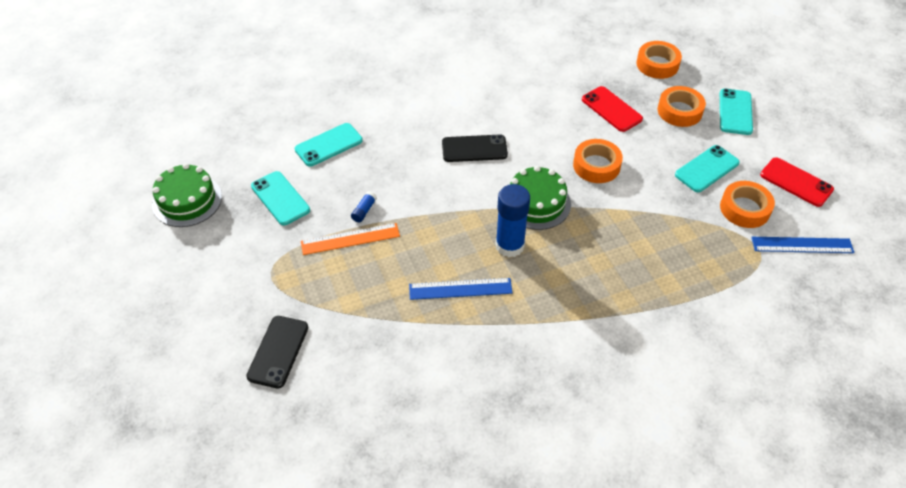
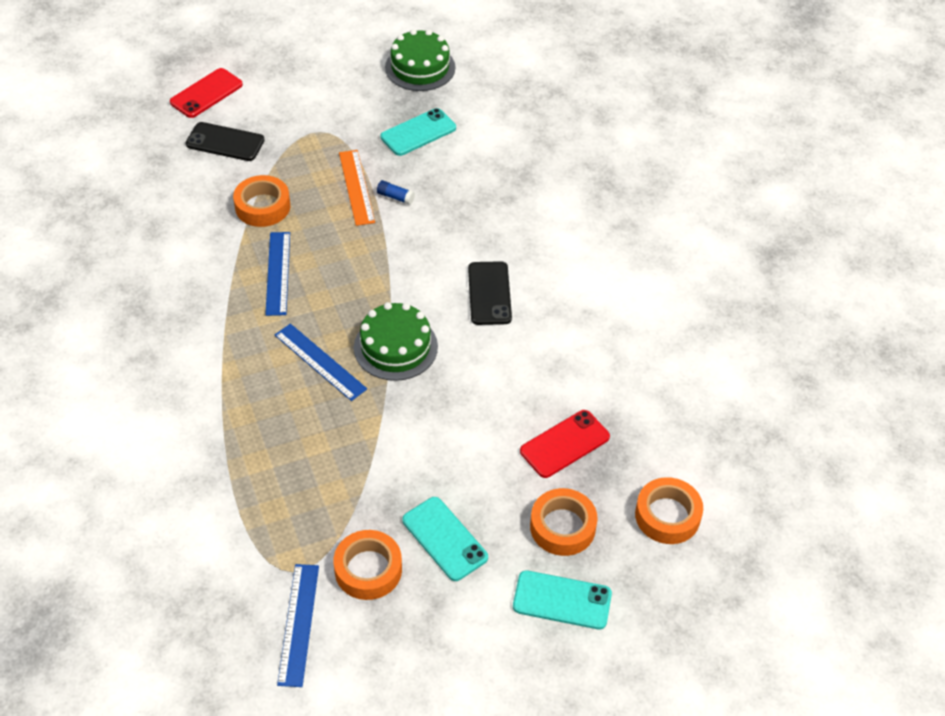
camera: 90 degrees right, 0 degrees up
turquoise phone [295,123,363,167] -> none
blue glue stick [495,184,530,257] -> none
orange tape [573,139,623,183] -> orange tape moved to [233,175,290,227]
red phone [760,157,834,207] -> red phone moved to [170,68,243,118]
none -> blue ruler [275,324,367,401]

